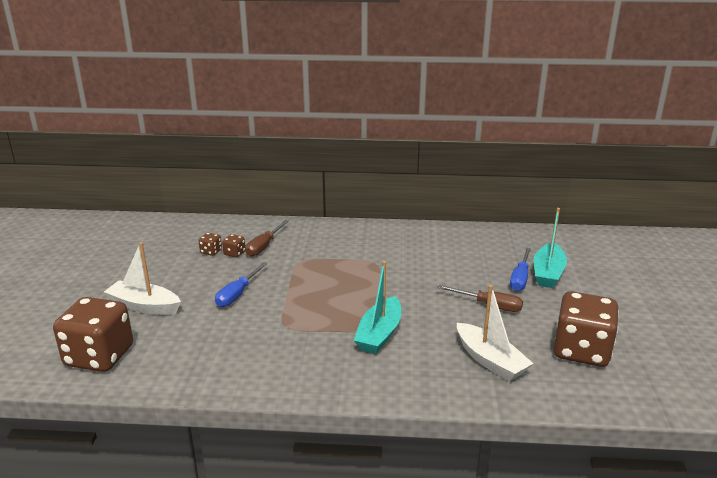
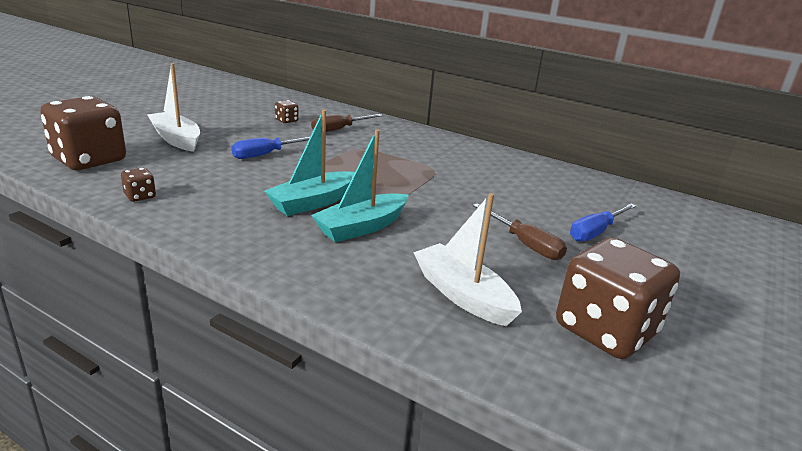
camera: 25 degrees right, 0 degrees up
brown dice [222,234,245,258] -> brown dice moved to [121,168,156,202]
white boat [457,285,534,381] -> white boat turned 150 degrees clockwise [413,193,522,326]
turquoise boat [534,208,567,288] -> turquoise boat moved to [264,110,355,216]

